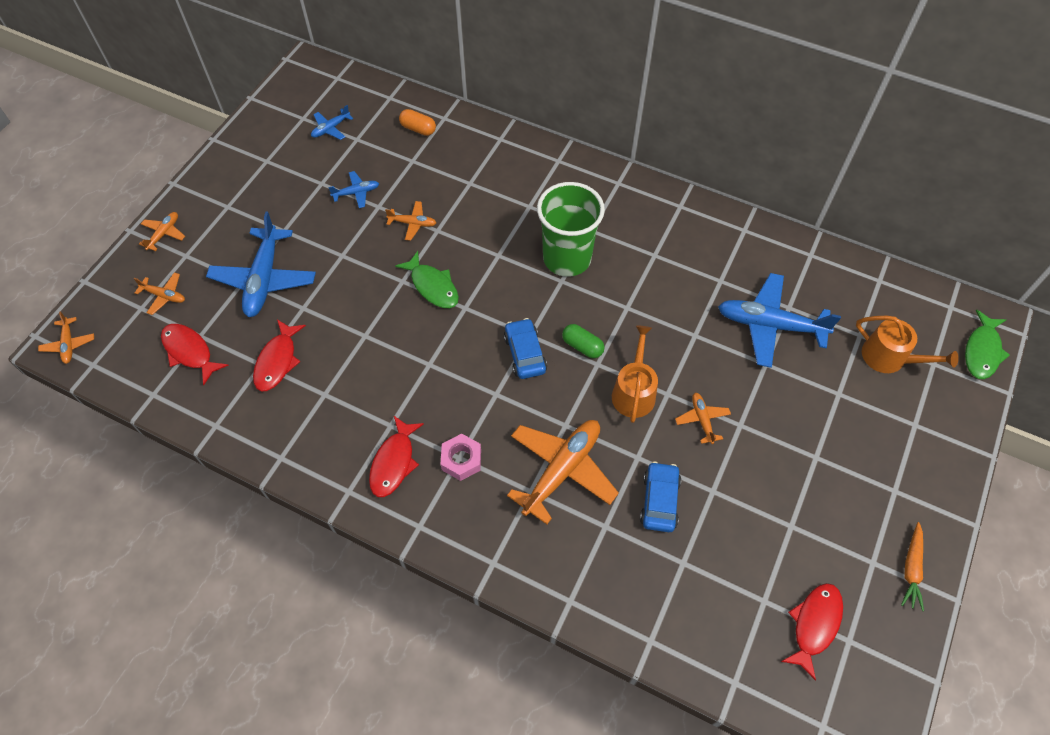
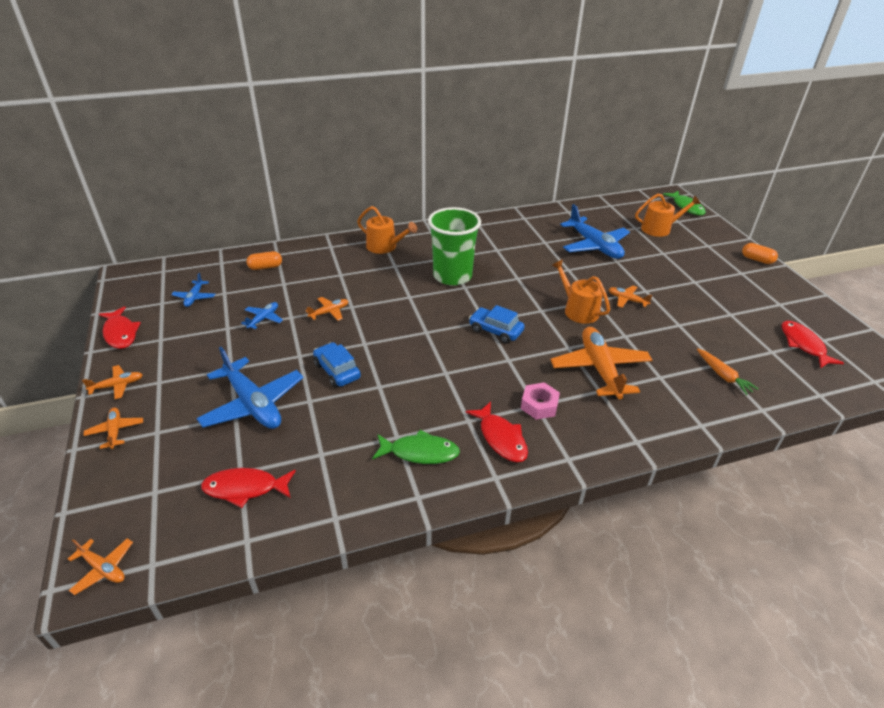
camera: 45 degrees left, 20 degrees down
orange plane [134,272,185,315] -> orange plane moved to [82,365,143,399]
red fish [253,319,306,392] -> red fish moved to [99,306,141,349]
green fish [395,251,459,308] -> green fish moved to [372,430,460,464]
green capsule [562,324,605,358] -> none
blue car [640,461,681,532] -> blue car moved to [313,342,361,388]
blue plane [718,273,841,368] -> blue plane turned 90 degrees counterclockwise [560,204,630,259]
orange carrot [901,522,924,611] -> orange carrot moved to [697,348,759,395]
none -> orange watering can [357,206,417,254]
none -> orange capsule [742,243,778,264]

